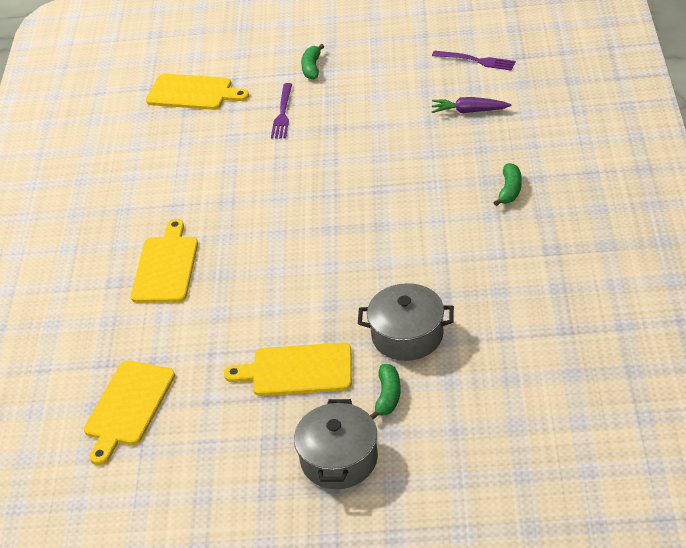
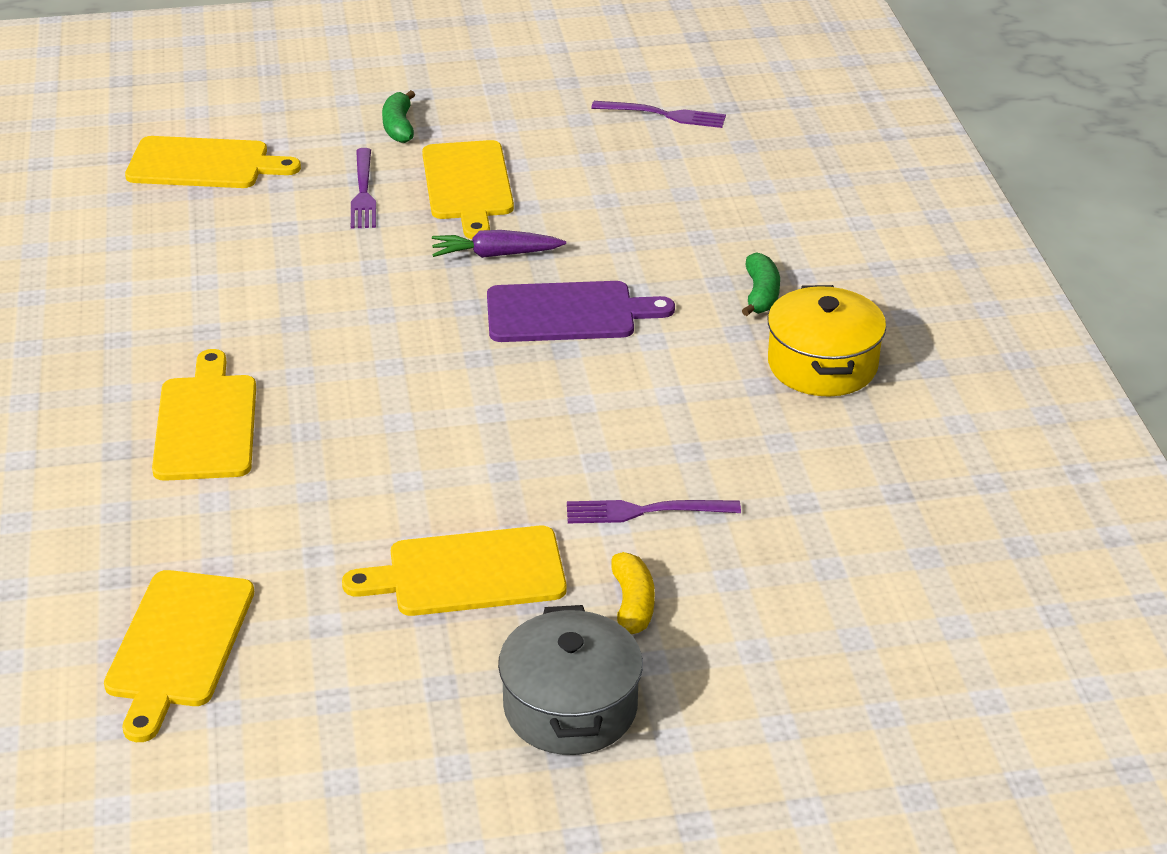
camera: 15 degrees left, 5 degrees down
grey pot [358,283,454,361] -> purple fork [567,500,741,523]
green banana [370,364,401,420] -> yellow banana [611,552,655,634]
purple carrot [431,97,511,113] -> purple carrot moved to [432,230,566,258]
none -> yellow cutting board [422,140,514,239]
none -> purple cutting board [487,281,675,342]
none -> yellow pot [768,285,886,397]

